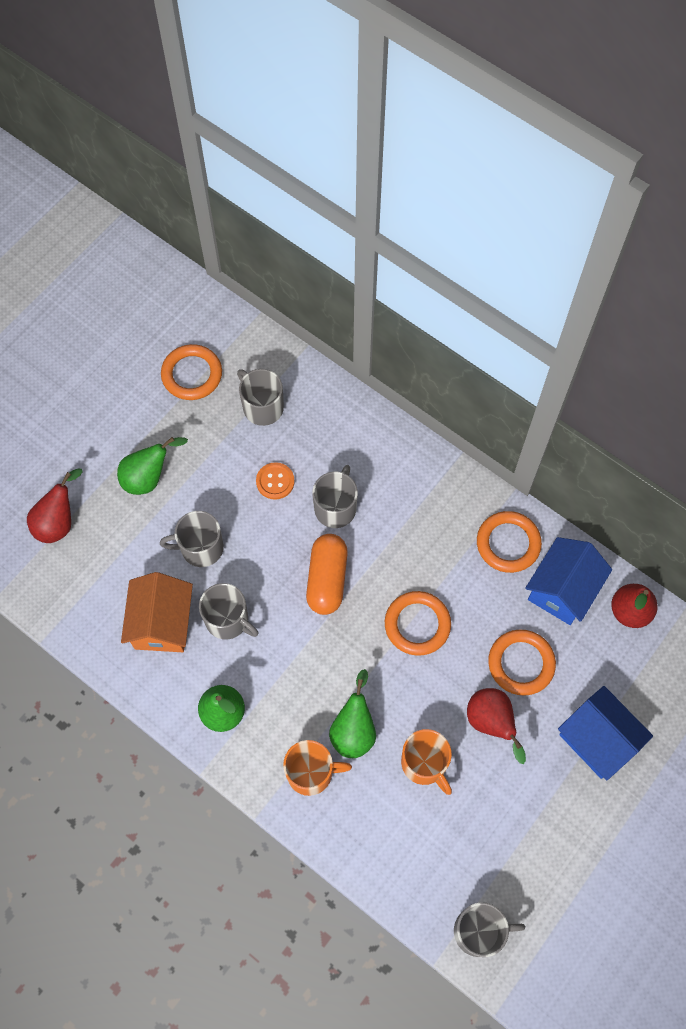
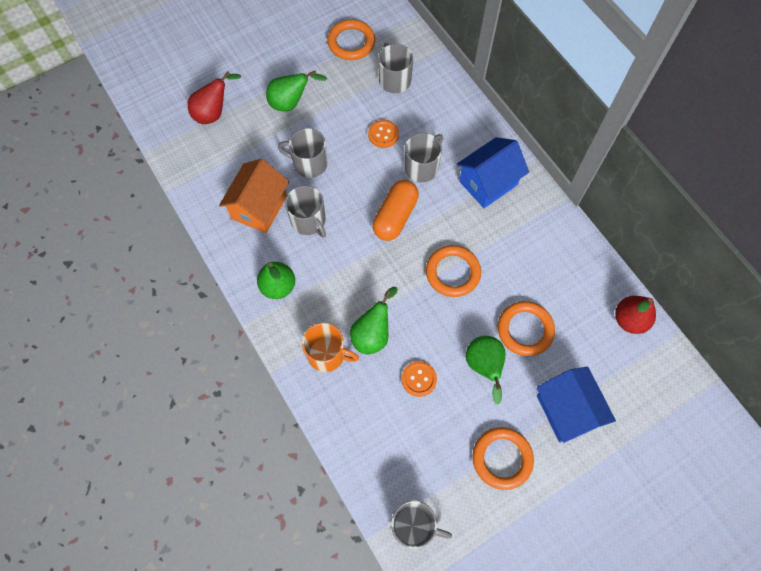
camera: 20 degrees right, 0 degrees up
orange mug [401,729,452,795] -> orange button [401,361,437,397]
red pear [467,688,526,764] -> green pear [466,336,505,404]
orange ring [477,511,542,573] -> orange ring moved to [472,427,534,490]
blue house [525,537,612,625] -> blue house moved to [457,137,529,208]

